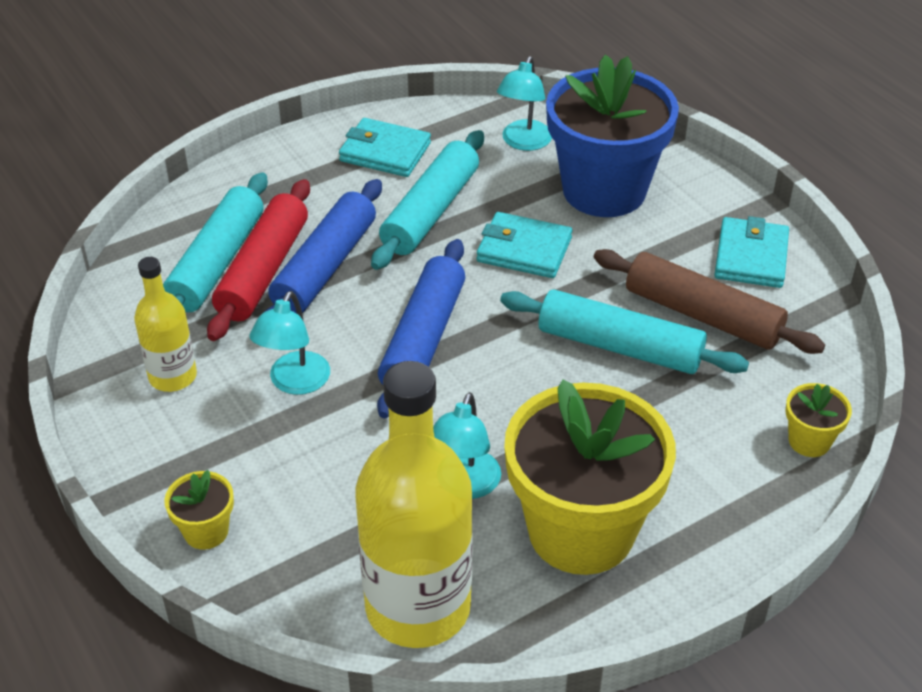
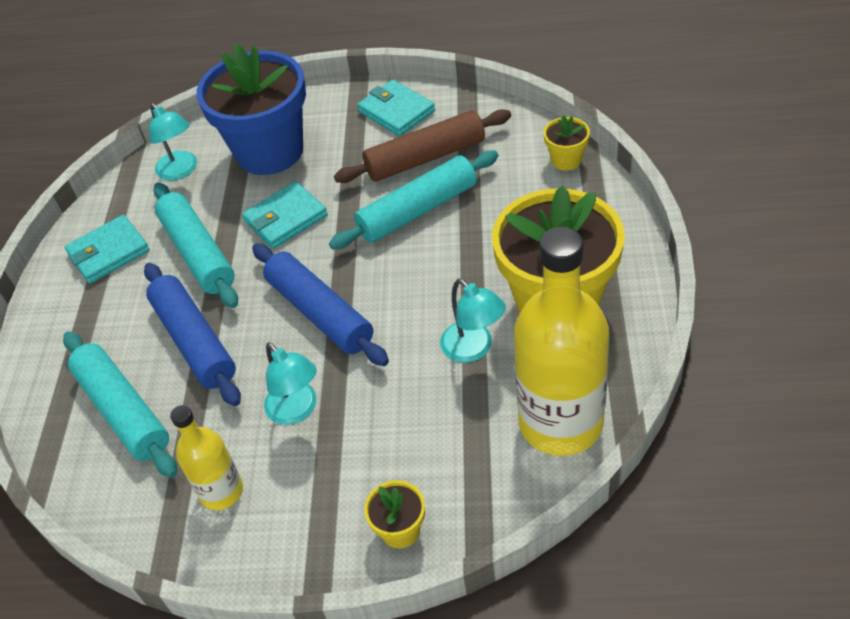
camera: 50 degrees left, 5 degrees up
red rolling pin [207,179,310,341] -> none

